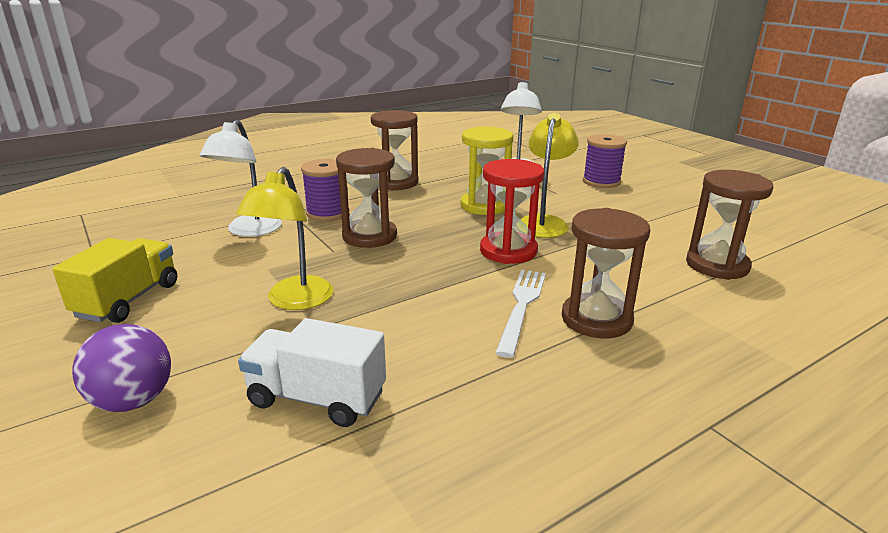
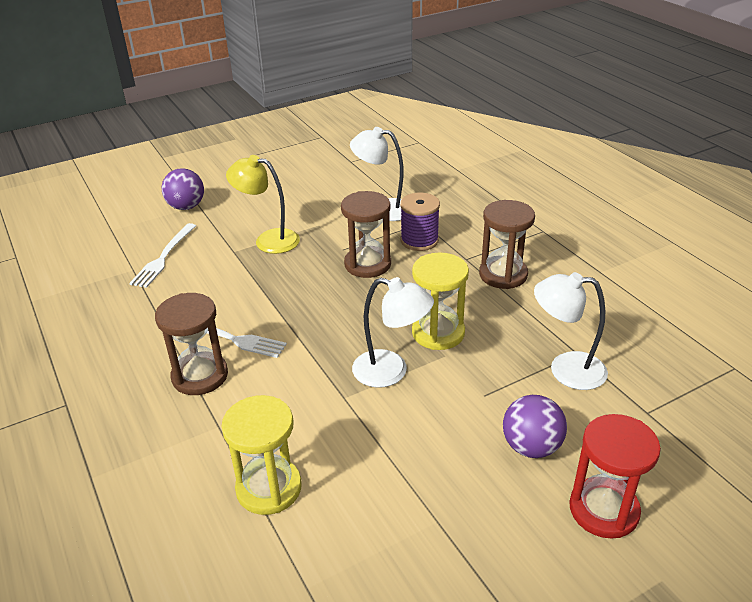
camera: 95 degrees right, 10 degrees up
yellow truck [52,238,177,323] -> none
white truck [238,318,386,427] -> white fork [129,223,196,288]
red hourglass [480,159,544,264] -> red hourglass moved to [569,414,661,539]
yellow lamp [520,113,579,238] -> white lamp [352,277,434,388]
purple spool [583,134,627,188] -> purple ball [503,395,567,458]
brown hourglass [686,170,773,280] -> yellow hourglass [222,395,302,515]

